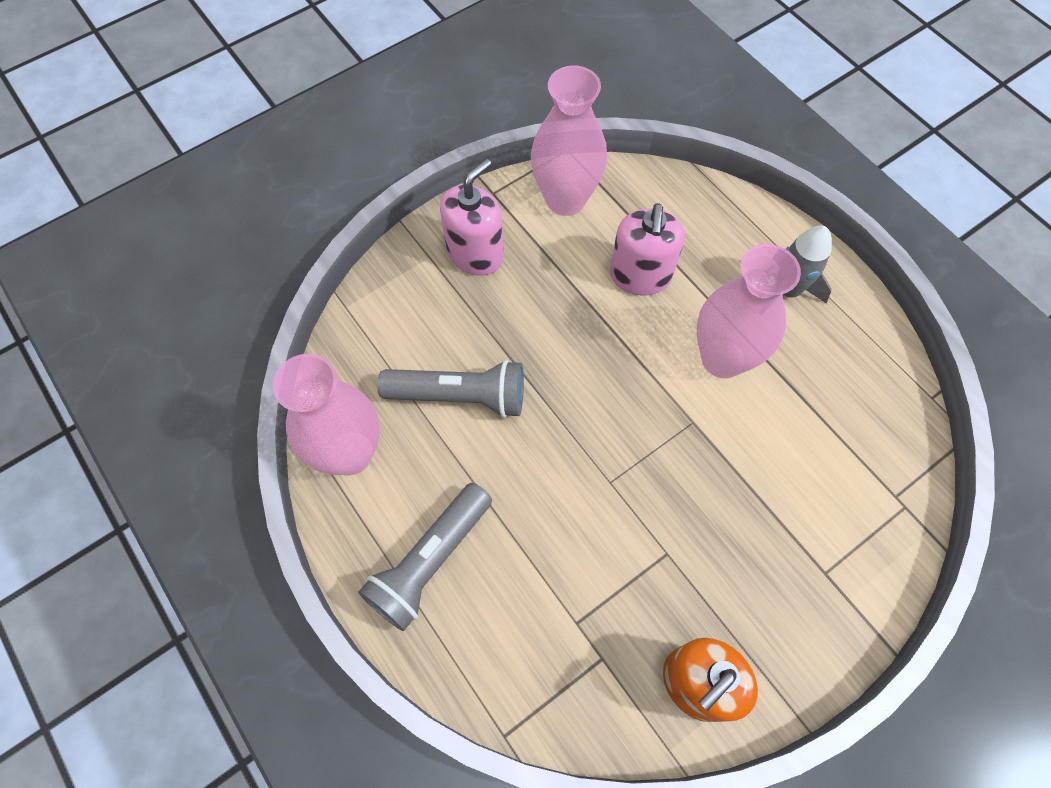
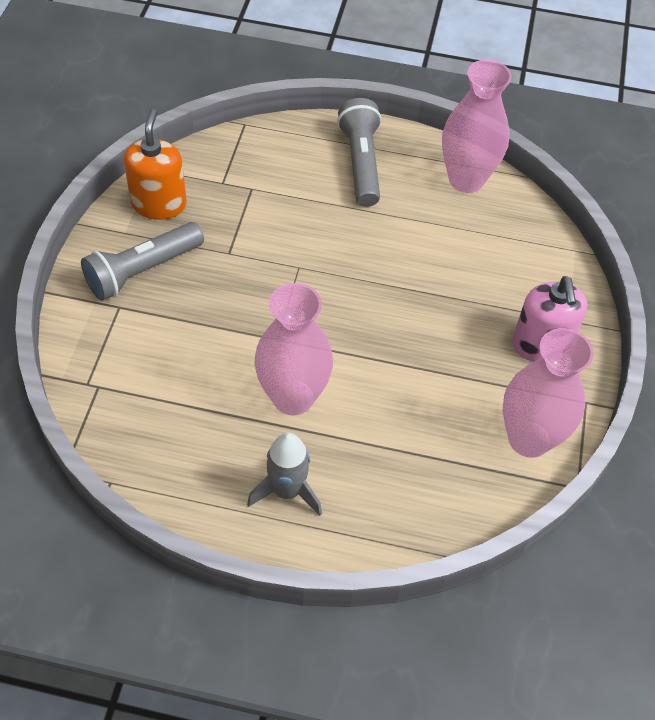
camera: 135 degrees right, 10 degrees down
grey flashlight [377,360,524,418] -> grey flashlight moved to [81,222,204,301]
pink soap dispenser [610,203,685,295] -> none

